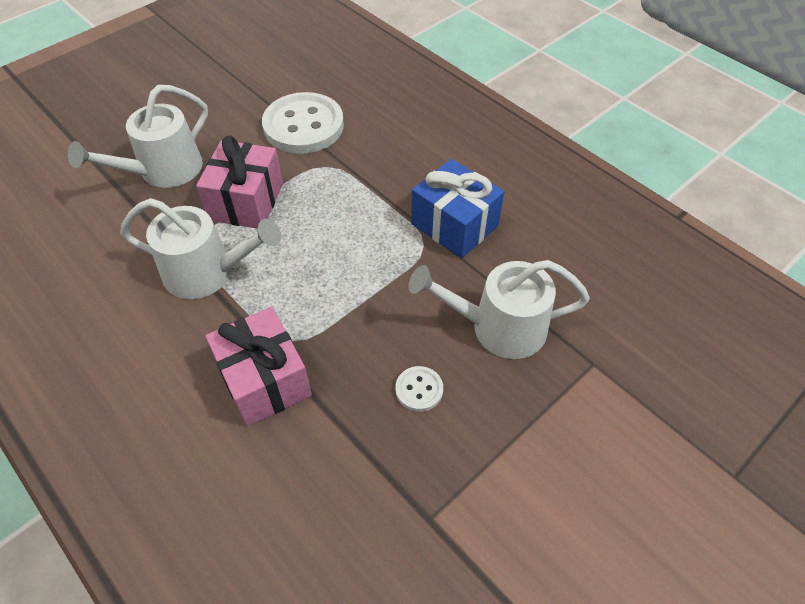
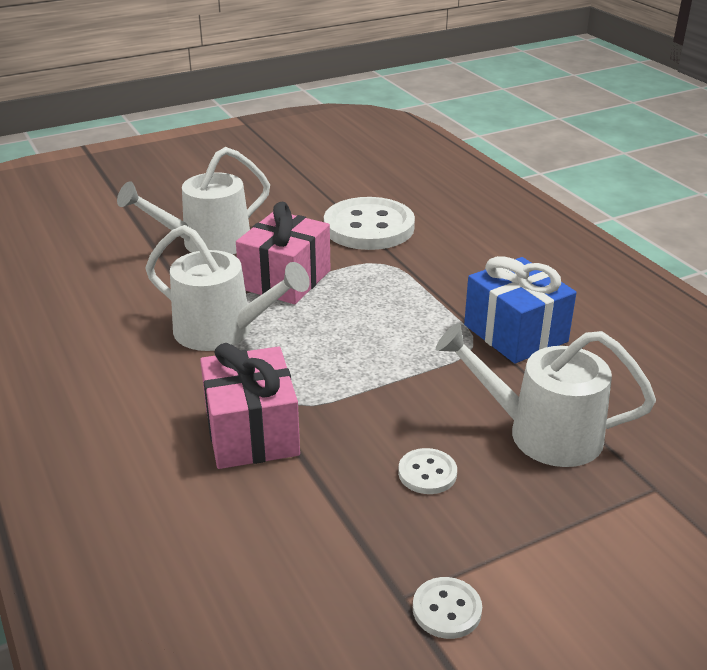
camera: 15 degrees right, 20 degrees down
none -> white button [413,577,482,639]

